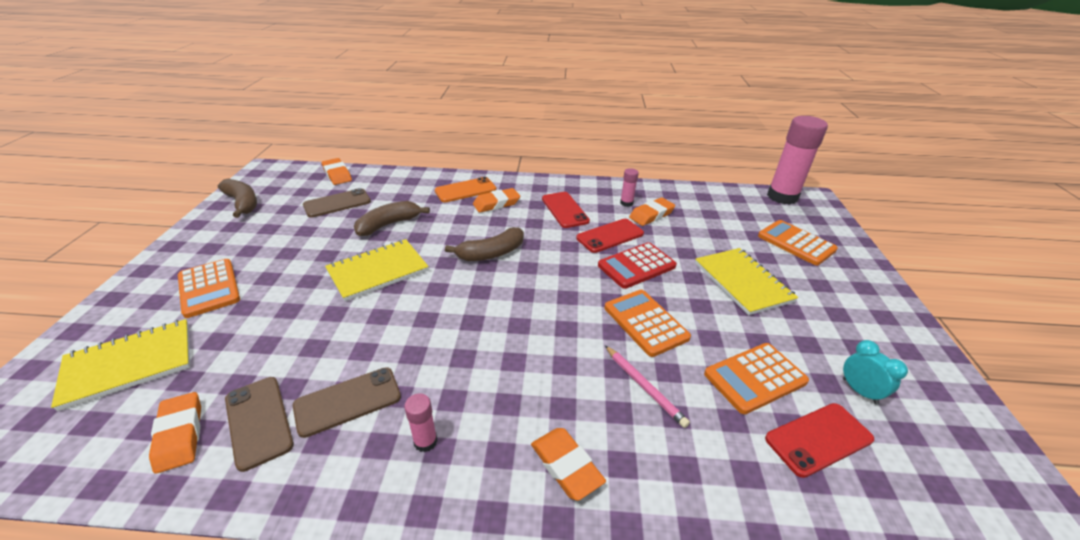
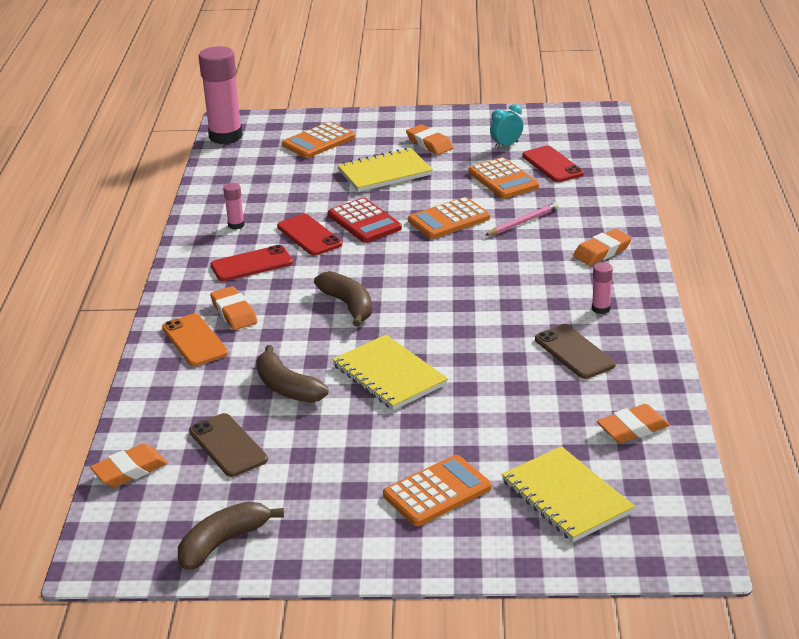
camera: 90 degrees left, 5 degrees down
brown phone [225,377,294,472] -> none
orange eraser [629,197,675,226] -> orange eraser moved to [406,124,453,155]

